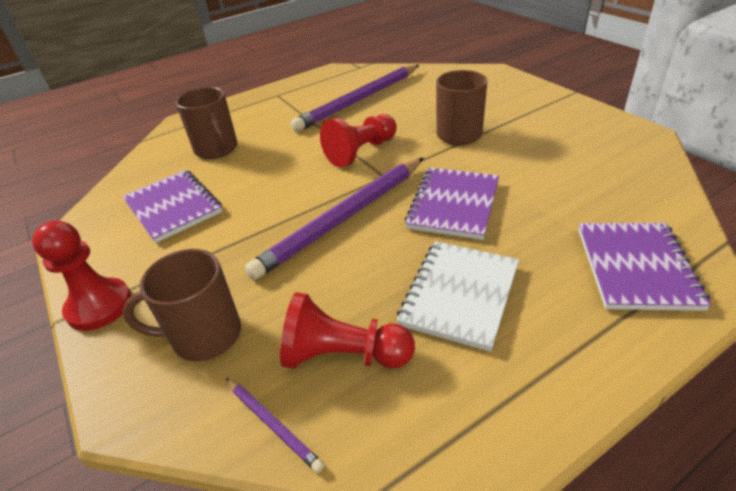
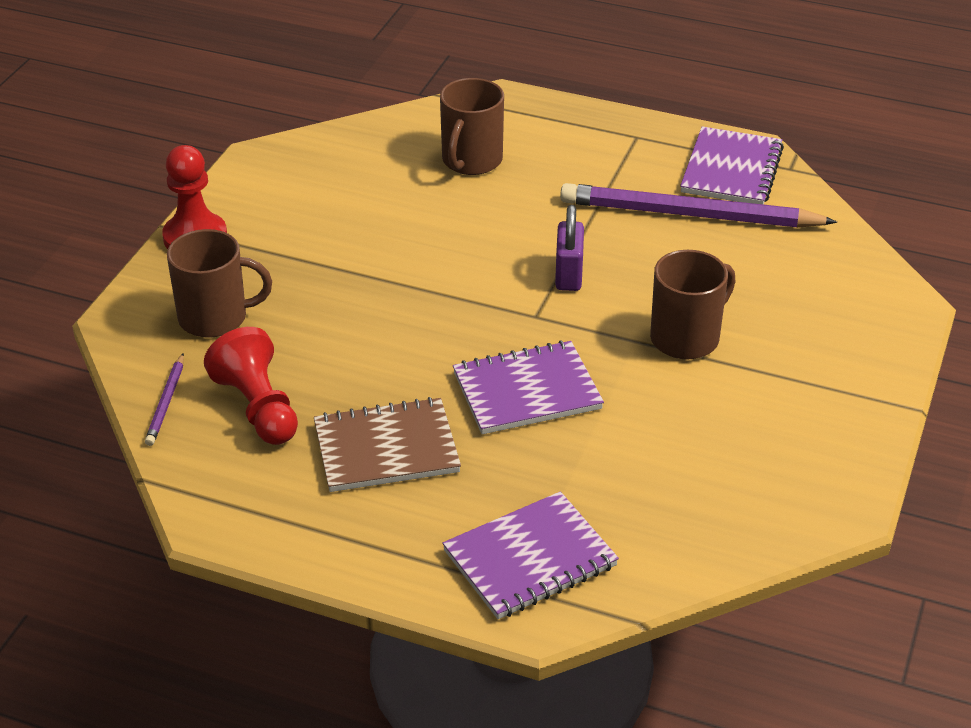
camera: 50 degrees right, 0 degrees up
purple notebook [122,170,223,243] -> purple notebook moved to [680,126,784,205]
brown mug [123,249,241,361] -> brown mug turned 135 degrees clockwise [167,229,272,338]
purple pencil [244,157,424,280] -> none
red pawn [320,114,397,167] -> purple padlock [555,205,584,291]
white notebook [396,241,519,352] -> brown notebook [314,397,461,492]

